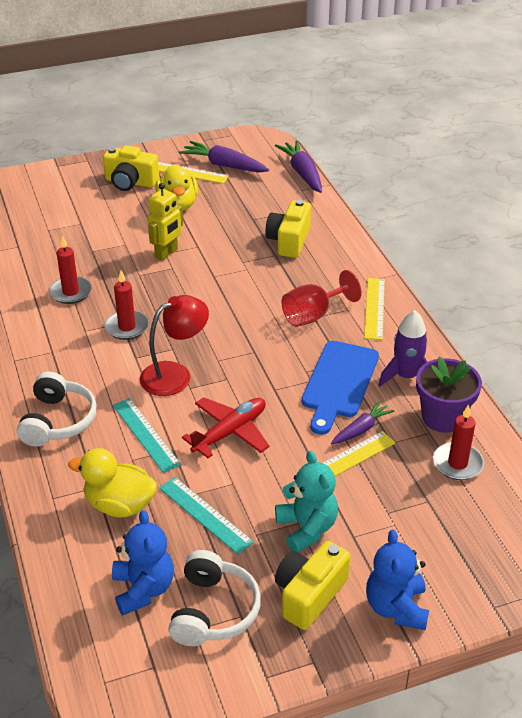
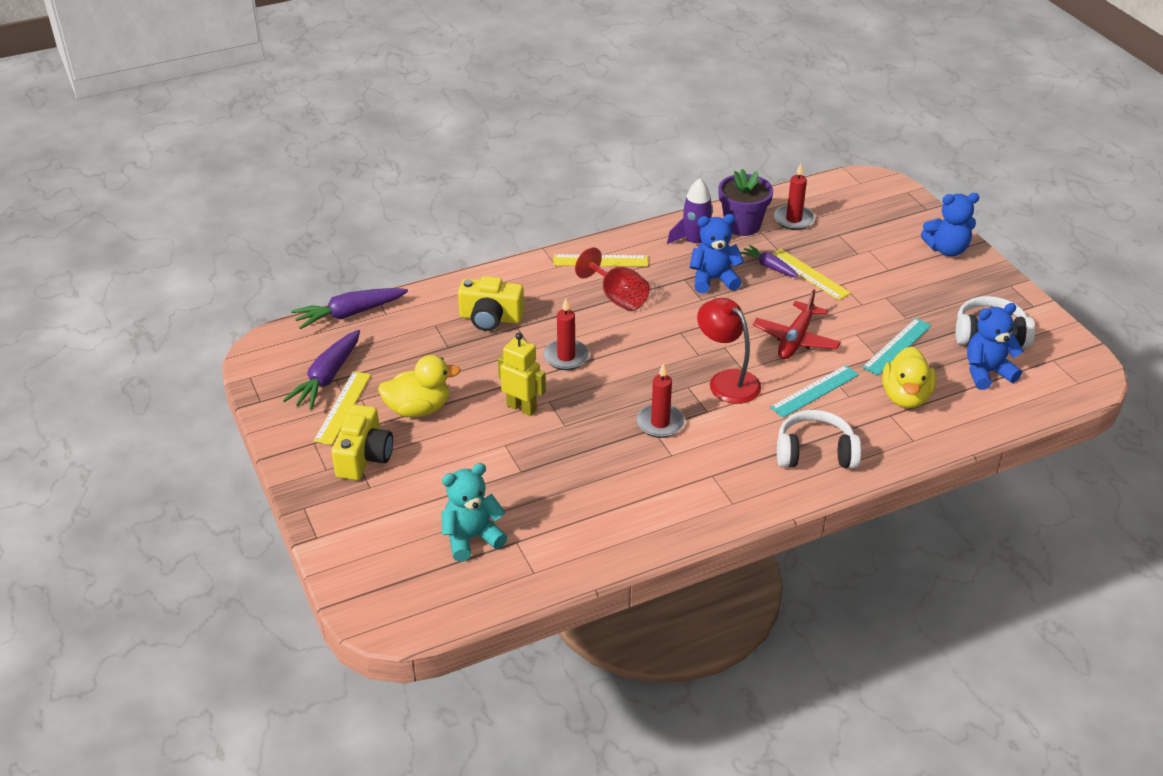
camera: 95 degrees left, 0 degrees up
red candle [49,235,92,304] -> red candle moved to [543,298,589,370]
red plane [182,397,270,458] -> red plane turned 105 degrees counterclockwise [753,289,841,359]
turquoise teddy bear [275,450,338,553] -> turquoise teddy bear moved to [442,463,507,562]
yellow camera [275,541,350,630] -> none
blue cutting board [302,341,379,435] -> blue teddy bear [690,214,744,293]

